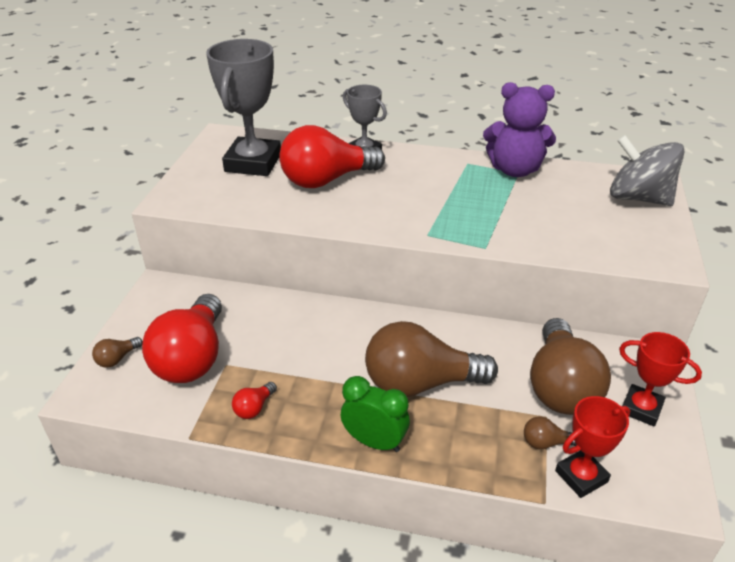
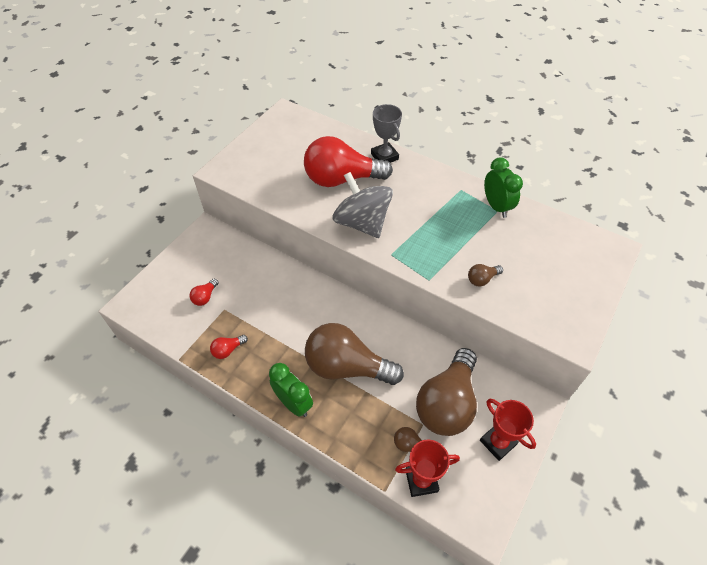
camera: 20 degrees right, 15 degrees up
brown light bulb [92,337,143,368] -> brown light bulb moved to [468,264,503,287]
red light bulb [142,294,222,383] -> red light bulb [189,279,218,306], size x0.40
grey trophy [206,39,281,176] -> none
purple teddy bear [483,82,556,177] -> green clock [484,157,523,218]
grey spinning top [610,135,685,206] -> grey spinning top moved to [332,172,393,238]

